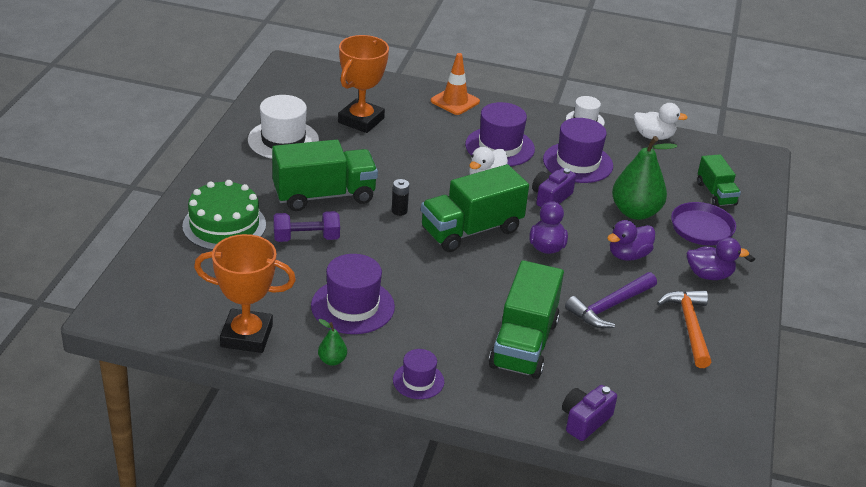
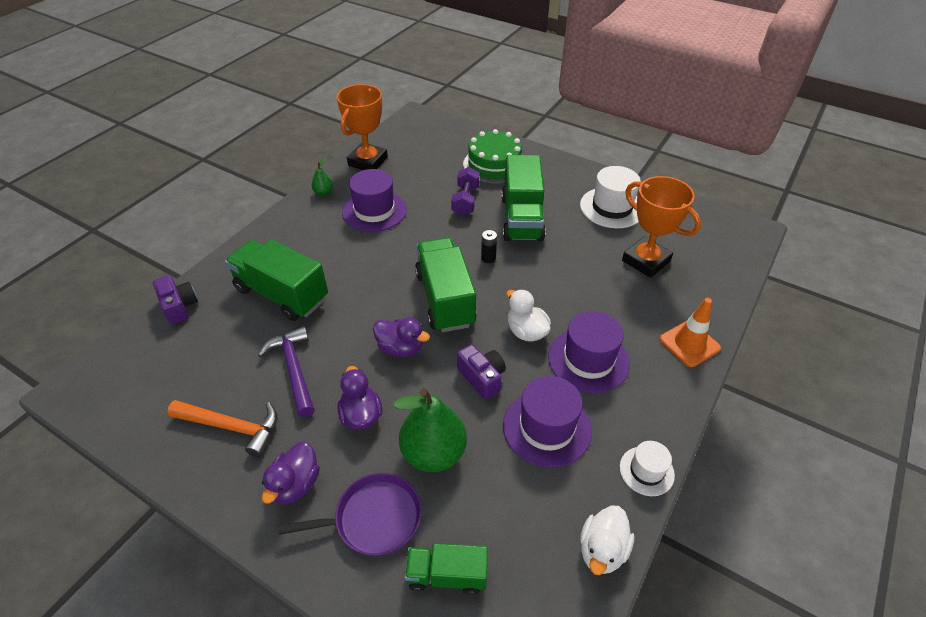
camera: 110 degrees right, 10 degrees up
purple hat [393,349,444,399] -> none

